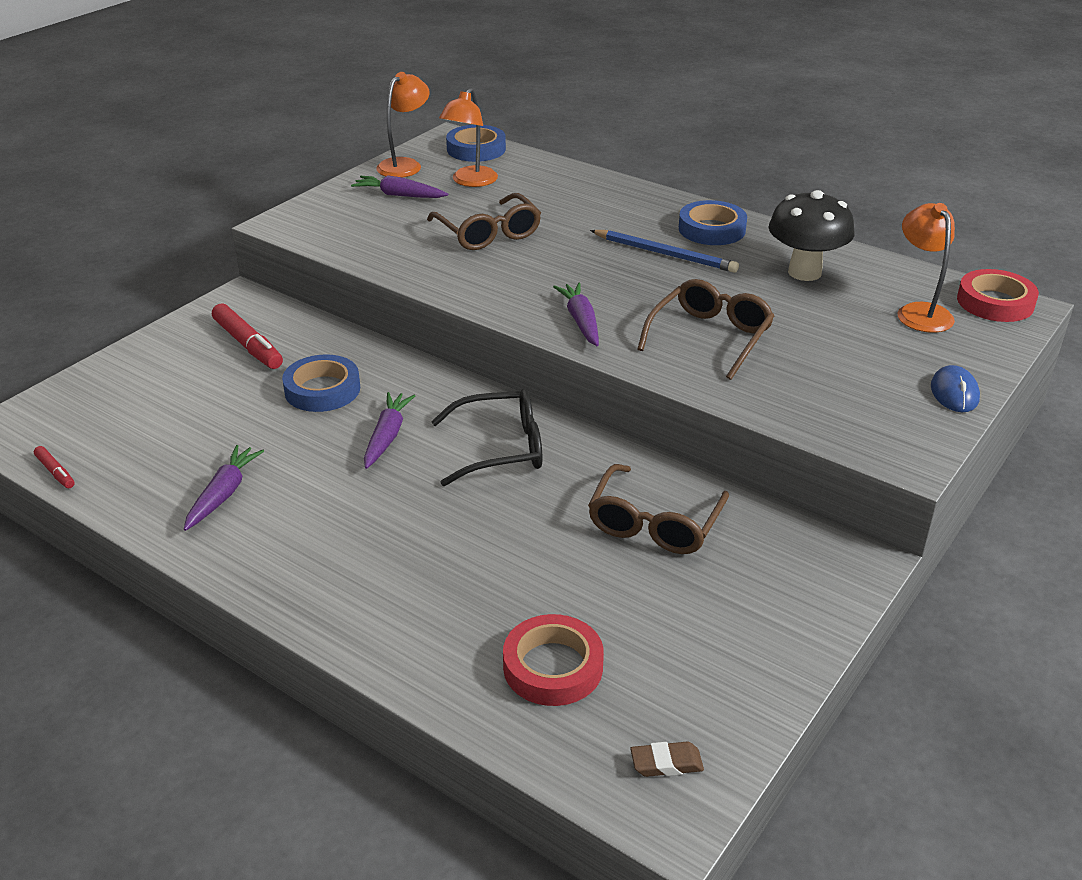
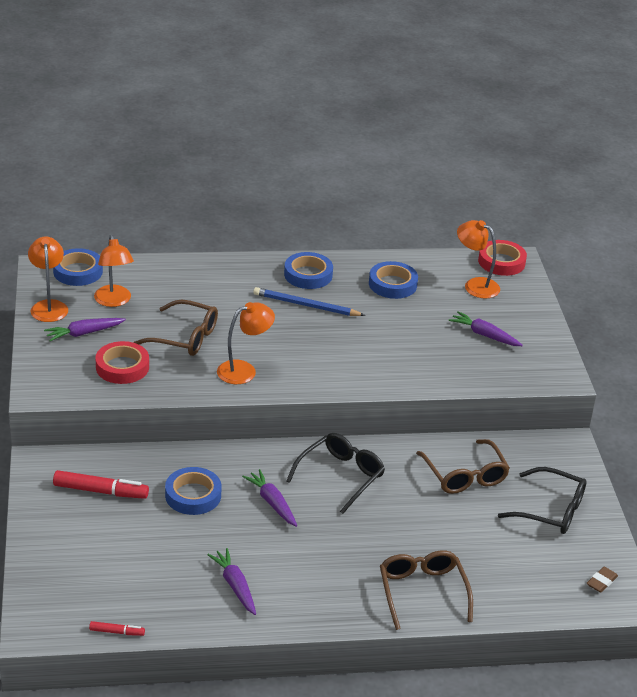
camera: 45 degrees left, 0 degrees up
red tape [503,614,604,706] -> red tape moved to [96,341,149,384]
purple carrot [553,282,599,346] -> purple carrot moved to [449,311,523,346]
blue pencil [590,230,739,273] -> blue pencil turned 150 degrees counterclockwise [253,287,365,316]
brown glasses [637,279,774,380] -> brown glasses moved to [380,550,473,630]
black mushroom [768,190,855,281] -> blue tape [369,261,418,299]
blue mouse [931,365,980,412] -> none
none -> orange lamp [217,302,275,384]
none -> black glasses [498,467,586,534]

